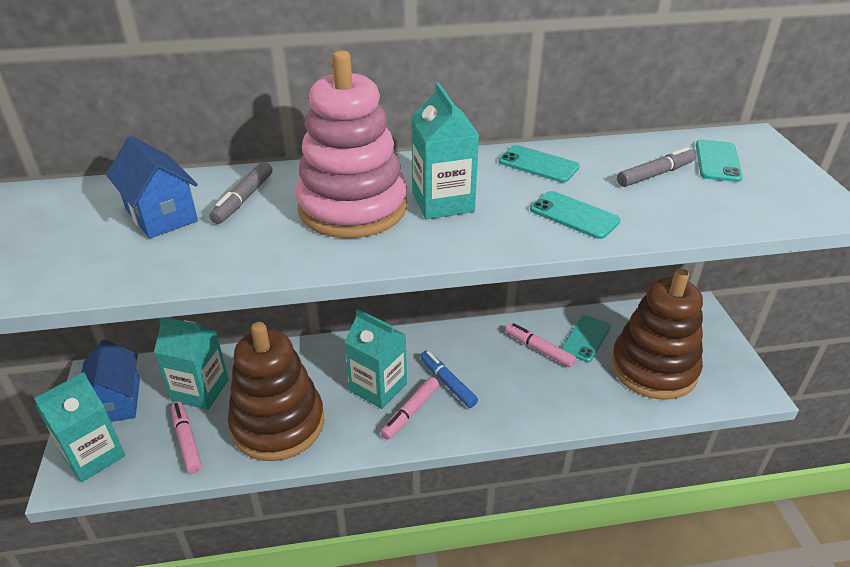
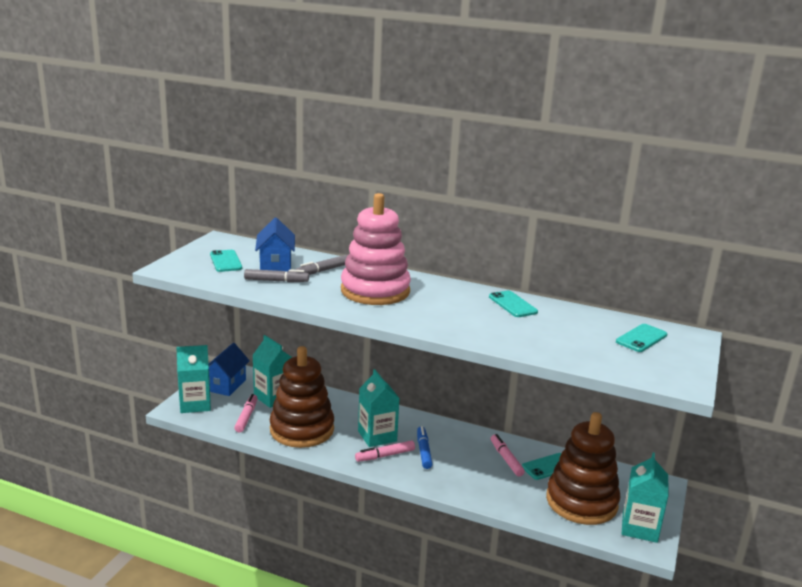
camera: 30 degrees right, 15 degrees down
turquoise carton [411,82,479,219] -> turquoise carton moved to [622,453,669,543]
turquoise phone [530,191,620,239] -> turquoise phone moved to [210,250,242,272]
grey marker [617,147,696,187] -> grey marker moved to [244,269,309,282]

